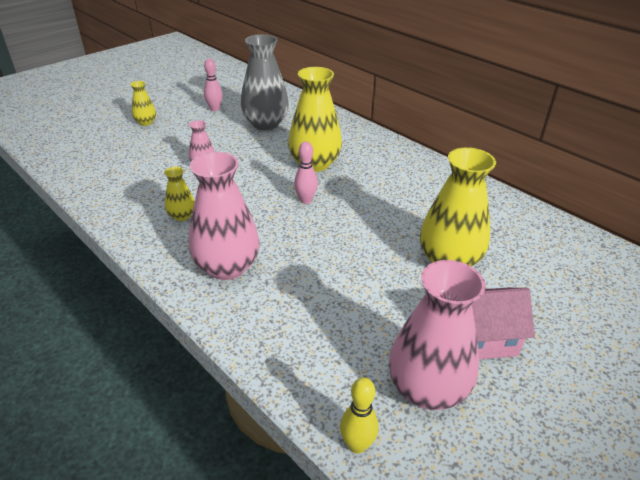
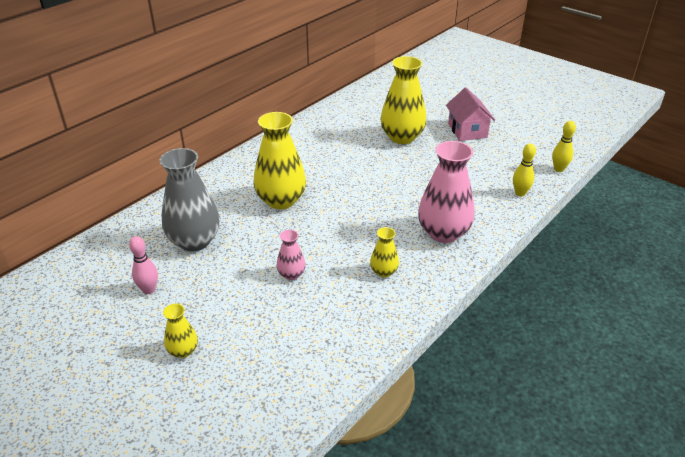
camera: 95 degrees left, 0 degrees up
pink bowling pin [294,142,318,204] -> none
pink vase [389,260,485,410] -> none
none -> yellow bowling pin [513,143,536,196]

